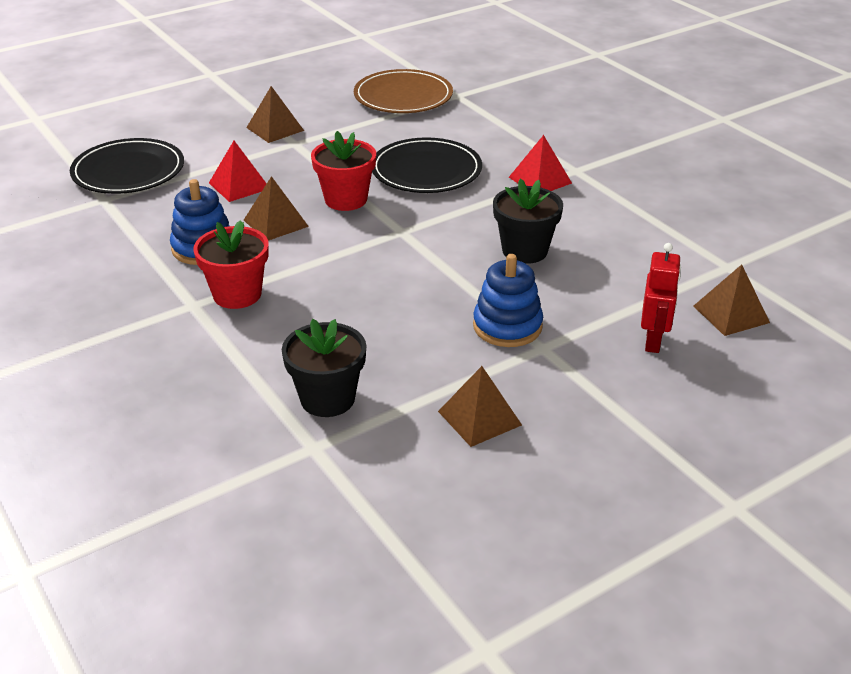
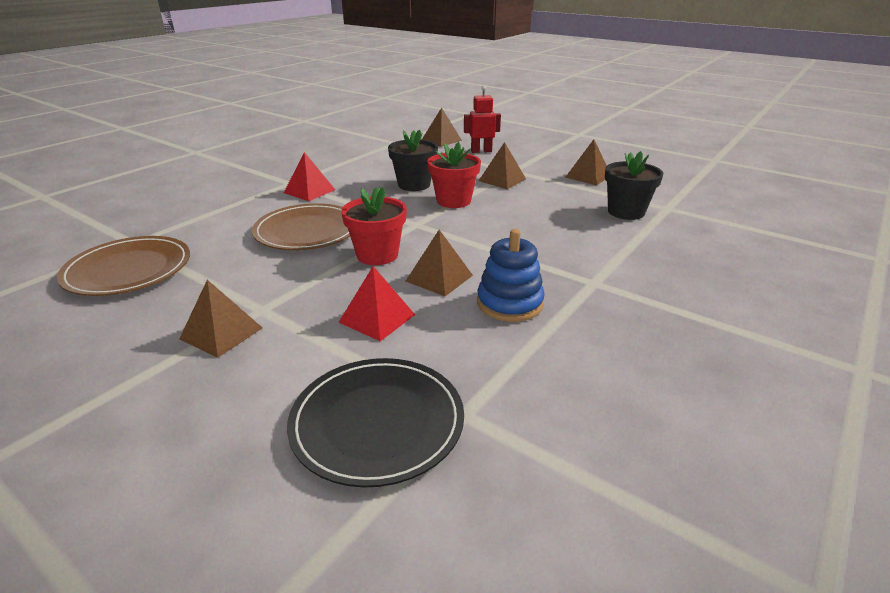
camera: 110 degrees left, 5 degrees down
red flower pot [193,220,269,309] -> red flower pot moved to [428,142,481,208]
black plate [372,137,482,193] -> brown plate [252,203,350,250]
blue stacking toy [473,254,543,347] -> brown pyramid [479,142,526,189]

